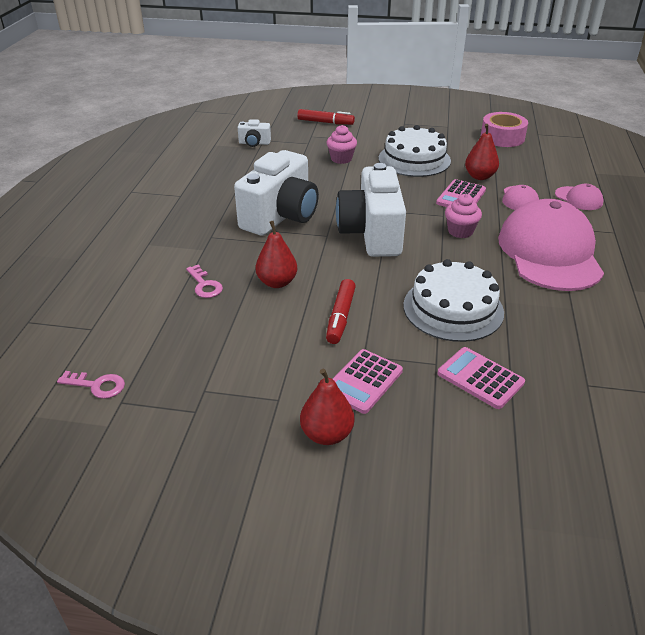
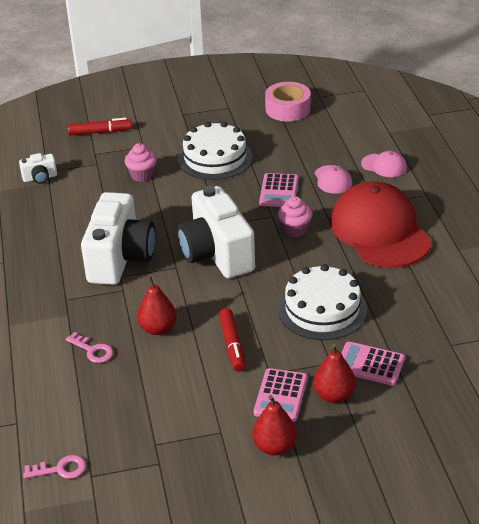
camera: 20 degrees left, 0 degrees up
red pear [465,124,499,180] -> red pear moved to [313,344,356,403]
pink cap [498,199,604,291] -> red cap [330,181,432,268]

